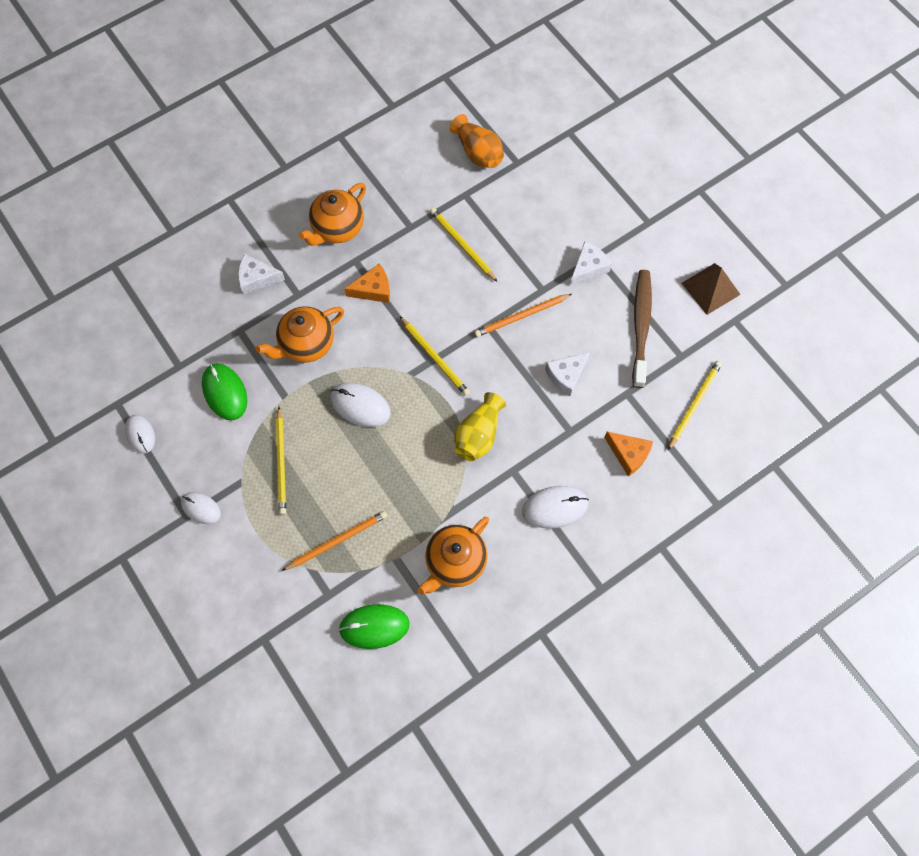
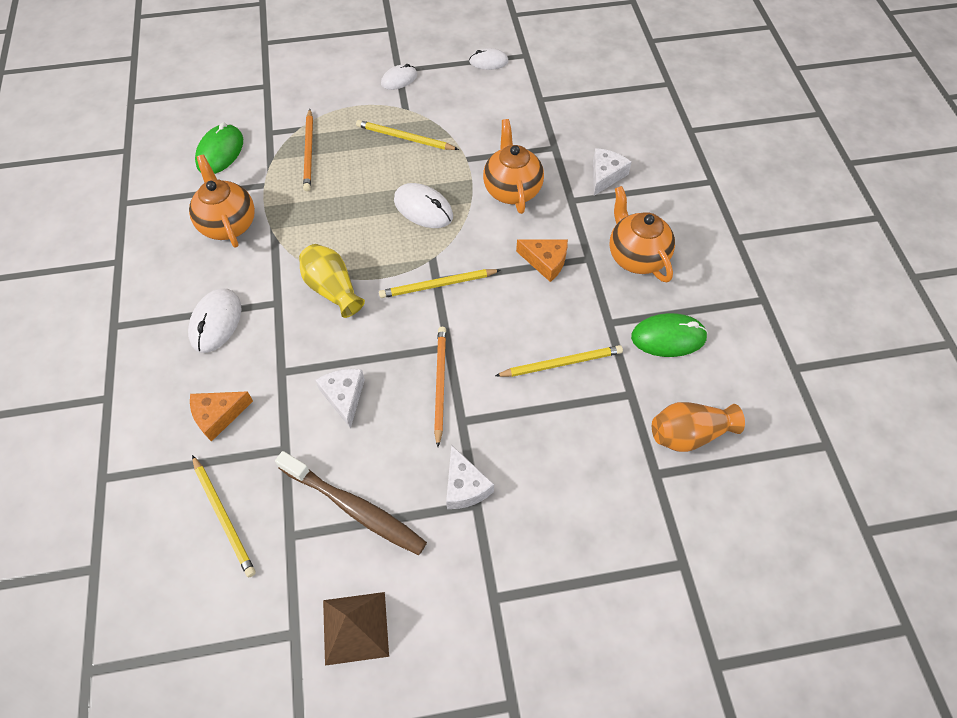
camera: 115 degrees right, 10 degrees down
green mouse [202,363,247,420] -> green mouse moved to [631,313,708,357]
white mouse [330,383,391,427] -> white mouse turned 75 degrees clockwise [394,183,453,228]
orange cheese [344,264,390,303] -> orange cheese turned 75 degrees counterclockwise [516,239,568,282]

